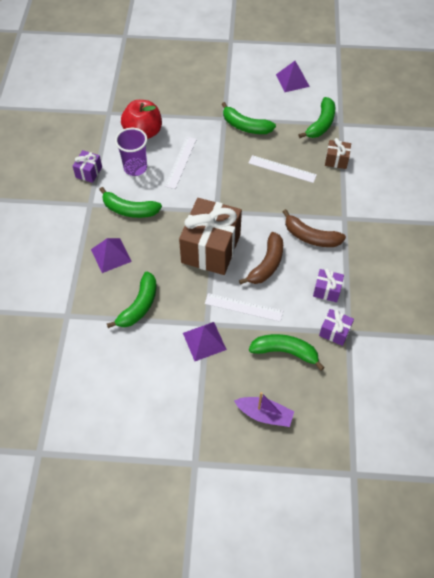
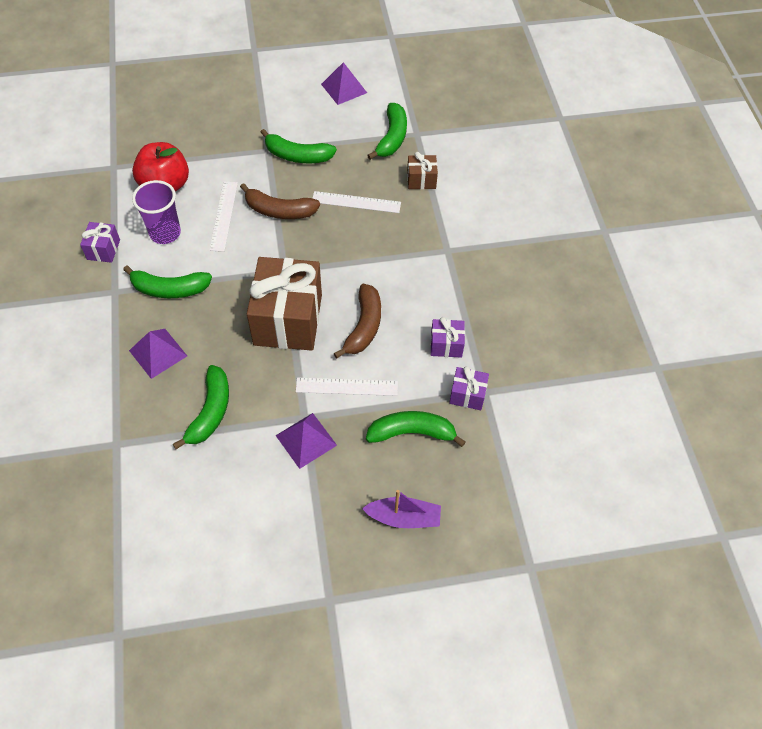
camera: 15 degrees left, 0 degrees up
brown banana [283,209,346,247] -> brown banana moved to [240,183,320,219]

